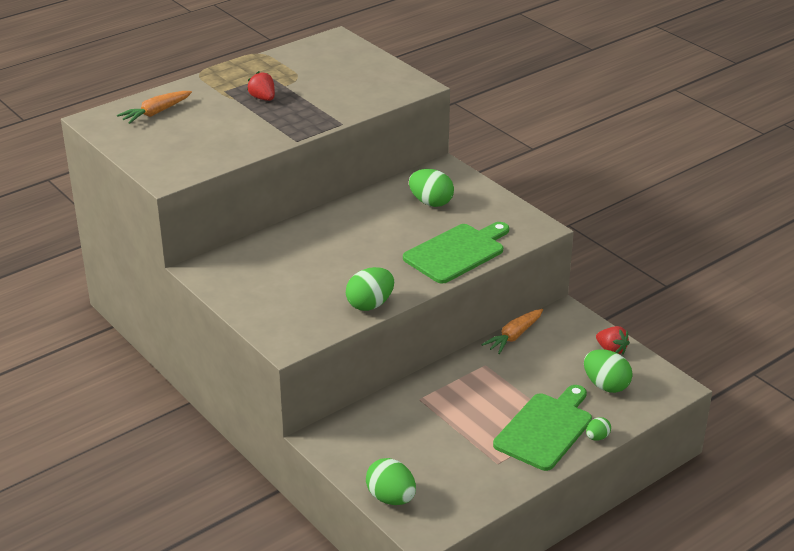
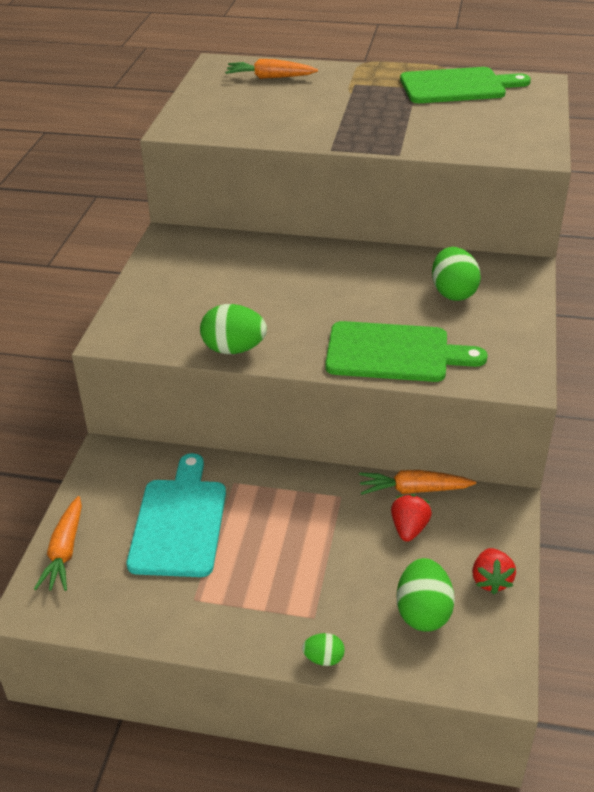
camera: 50 degrees right, 5 degrees up
red strawberry [247,71,275,101] -> red strawberry moved to [391,494,432,542]
green egg [366,458,416,505] -> orange carrot [34,496,82,591]
green cutting board [493,385,592,471] -> green cutting board moved to [400,67,531,103]
none -> turquoise cutting board [127,453,226,577]

